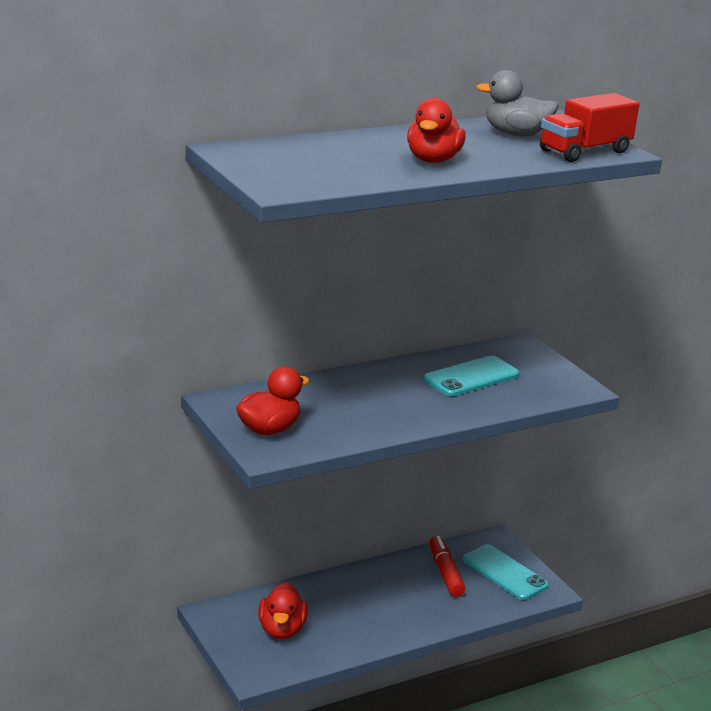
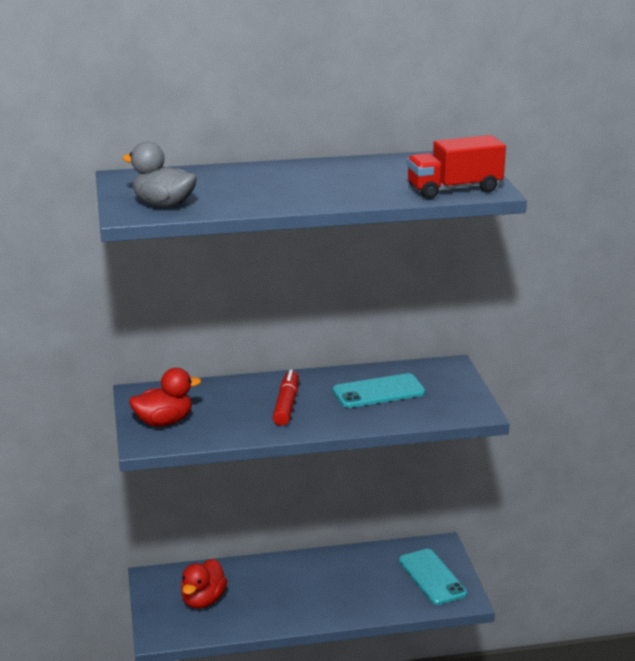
camera: 20 degrees right, 0 degrees up
red duck [407,98,466,163] -> none
red marker [429,536,465,597] -> red marker moved to [273,370,299,426]
grey duck [476,70,559,136] -> grey duck moved to [123,141,197,207]

